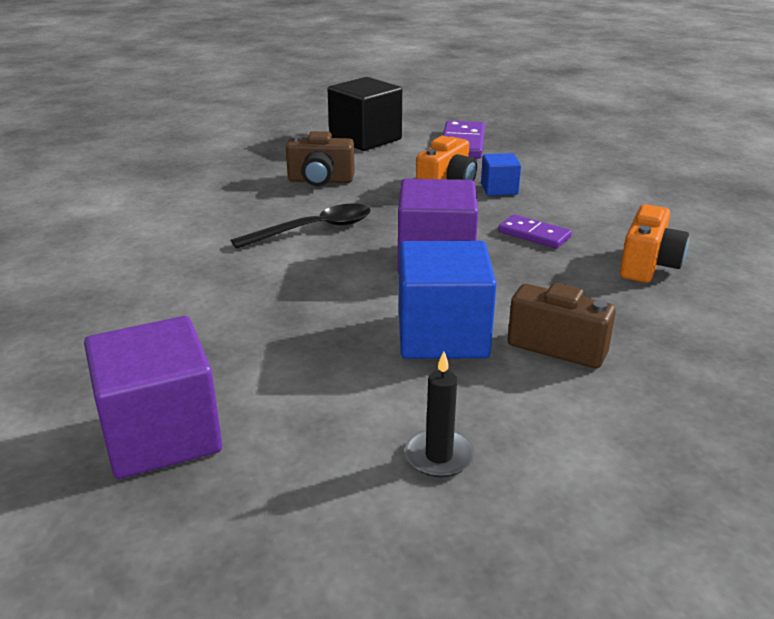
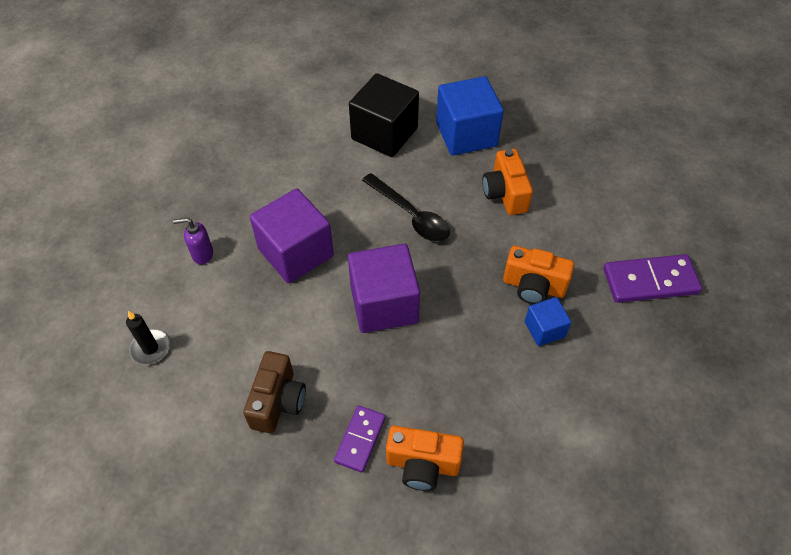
camera: 75 degrees right, 25 degrees up
purple cube [84,316,222,479] -> purple cube moved to [250,188,334,284]
brown camera [286,131,355,186] -> orange camera [482,149,533,215]
black cube [328,77,402,151] -> black cube moved to [349,73,419,157]
blue cube [399,241,497,359] -> blue cube moved to [436,76,504,156]
purple domino [498,215,572,249] -> purple domino moved to [334,405,386,473]
none -> purple soap dispenser [173,218,213,265]

